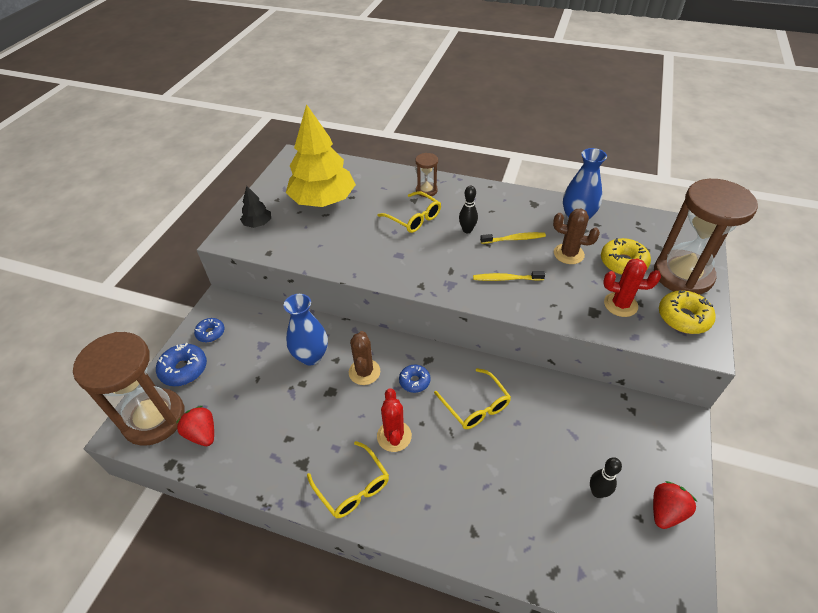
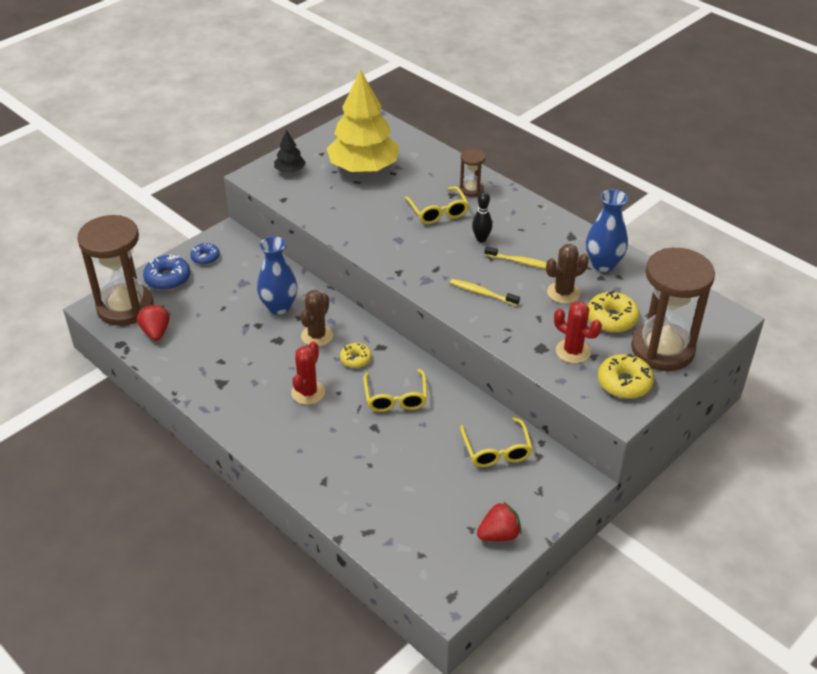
camera: 25 degrees right, 5 degrees down
yellow glasses [307,441,389,518] -> yellow glasses moved to [460,417,533,467]
blue donut [399,365,431,393] -> yellow donut [340,343,372,368]
brown cactus [553,209,600,264] -> brown cactus turned 75 degrees counterclockwise [546,244,589,304]
black bowling pin [590,457,622,498] -> none

